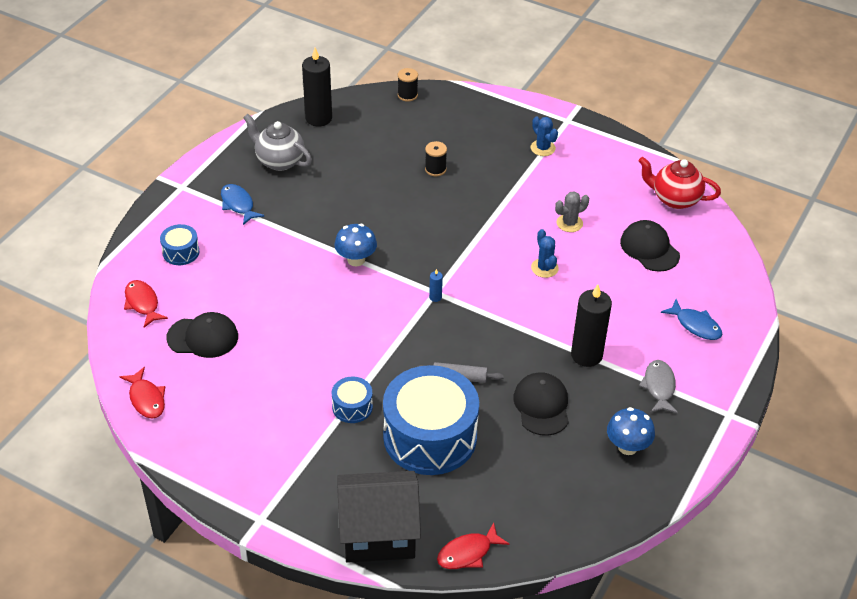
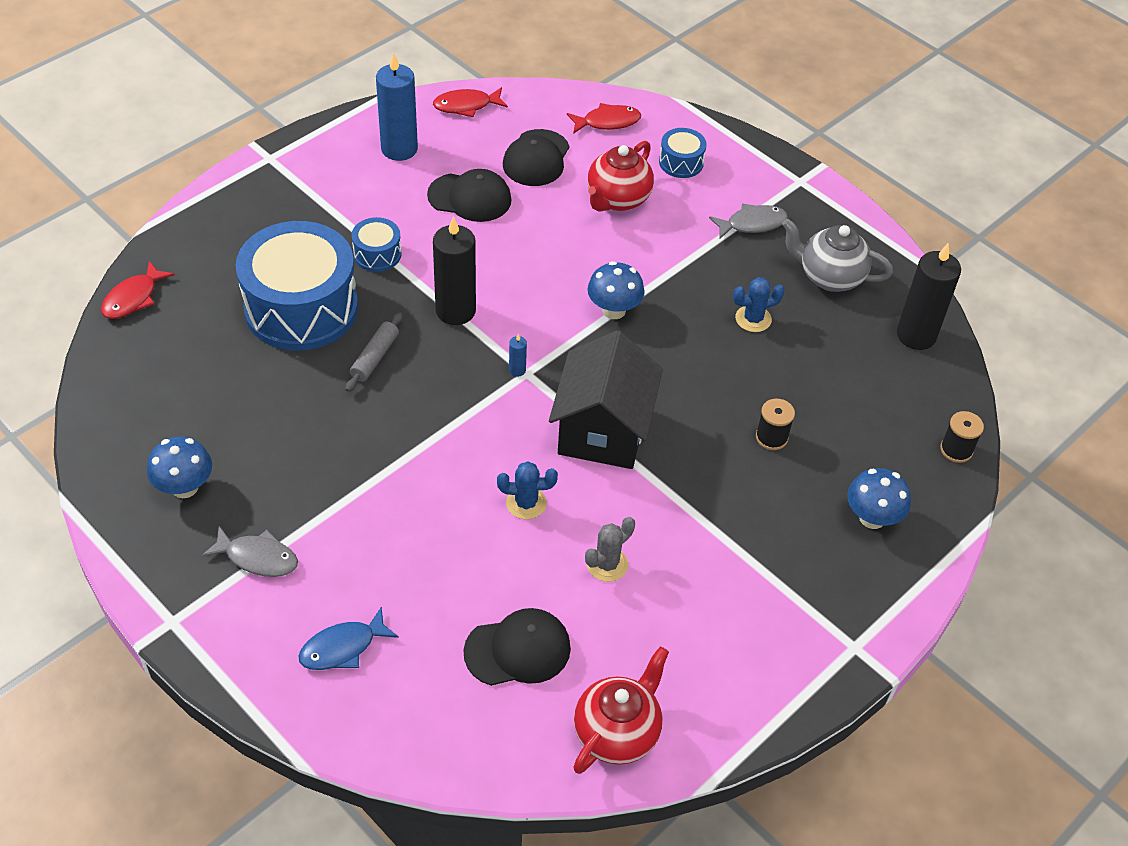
camera: 105 degrees right, 5 degrees up
blue fish [221,184,264,225] -> grey fish [709,203,788,239]
grey teapot [243,114,312,171] -> grey teapot turned 120 degrees counterclockwise [782,219,893,292]
black house [337,471,421,563] -> black house moved to [549,330,663,469]
red fish [437,522,509,569] -> red fish turned 135 degrees counterclockwise [101,261,175,319]
black cap [514,372,569,436] -> black cap moved to [427,169,512,222]
blue cactus [531,117,558,156] -> blue cactus moved to [733,277,785,332]
grey cactus [555,191,589,232] -> grey cactus turned 60 degrees clockwise [585,517,635,582]
black candle [571,284,612,367] -> black candle moved to [433,216,476,325]
none -> blue candle [376,52,418,161]
none -> red teapot [588,141,654,212]
none -> blue mushroom [847,468,911,529]

